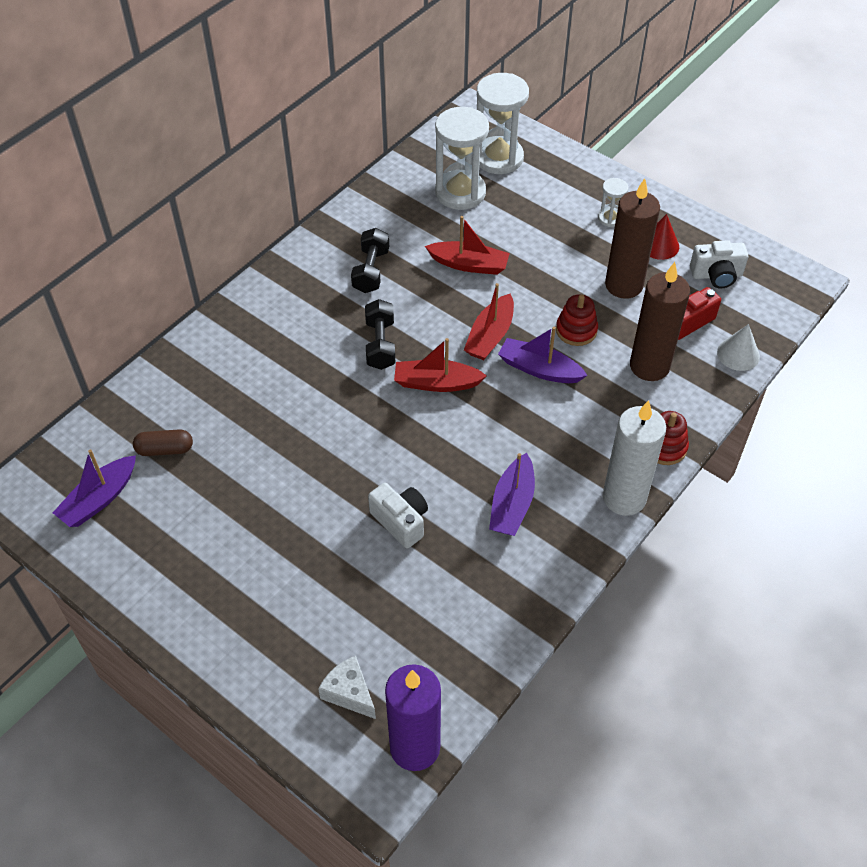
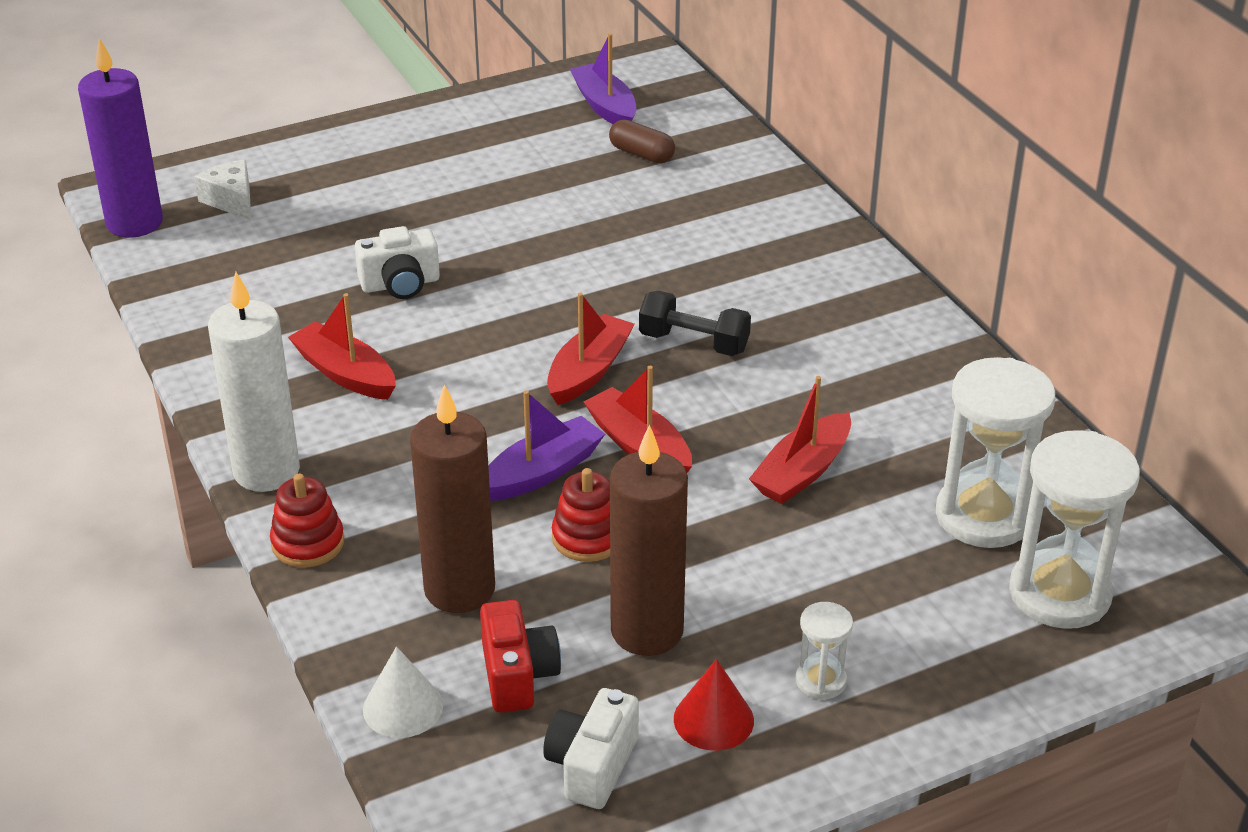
camera: 115 degrees right, 15 degrees down
brown capsule [133,429,193,456] -> brown capsule turned 75 degrees counterclockwise [609,120,675,163]
white cheese [318,656,376,719] -> white cheese turned 105 degrees counterclockwise [194,160,251,220]
black dumbbell [351,228,389,293] -> none
purple boat [489,453,535,536] -> red boat [288,293,396,400]

